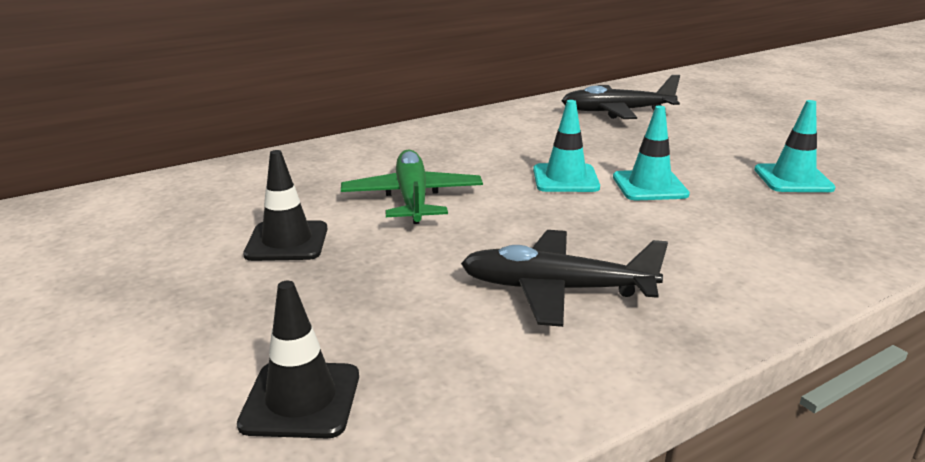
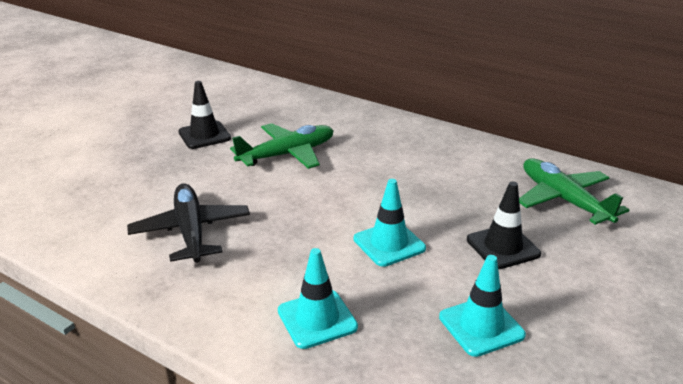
camera: 65 degrees right, 5 degrees up
black traffic cone [237,281,359,438] -> black traffic cone moved to [467,182,541,269]
turquoise traffic cone [533,100,600,192] -> turquoise traffic cone moved to [278,248,358,349]
black plane [561,75,680,119] -> green plane [519,159,629,225]

